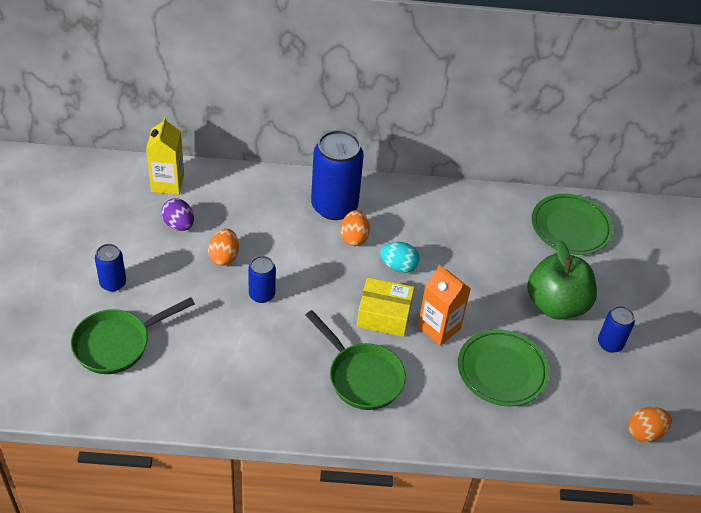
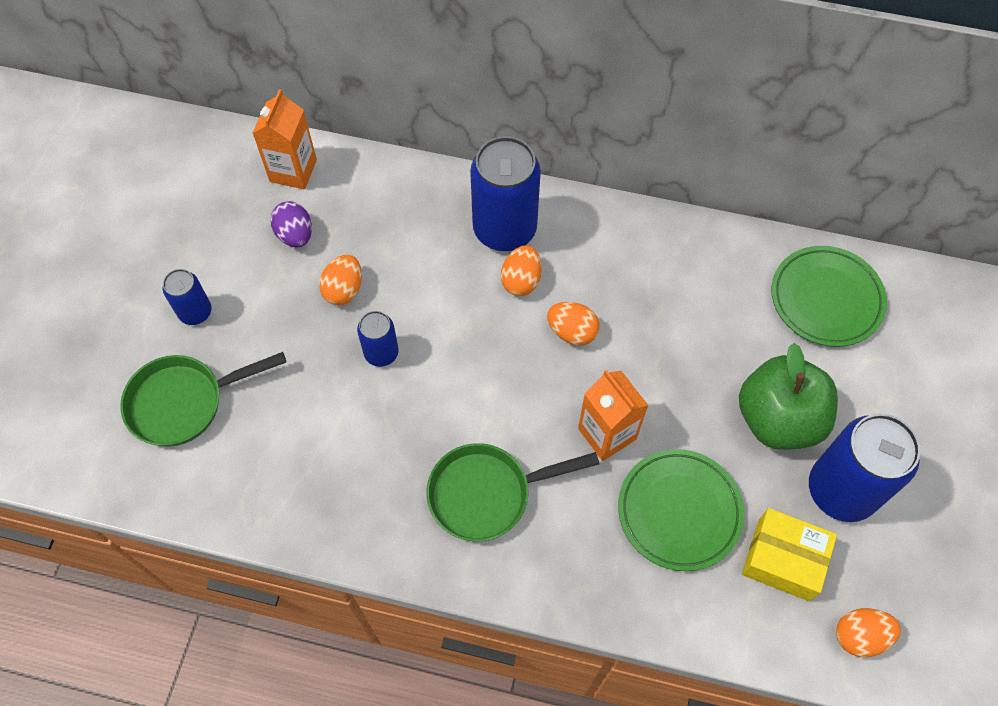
camera: 15 degrees right, 15 degrees up
yellow carton [146,116,184,195] -> orange carton [253,89,317,189]
green pan [305,310,406,410] -> green pan turned 105 degrees clockwise [426,443,599,541]
yellow box [357,277,414,337] -> yellow box moved to [742,508,837,601]
turquoise egg [380,242,420,273] -> orange egg [547,302,599,346]
blue can [598,306,635,353] -> blue can [809,414,921,522], size x1.93

